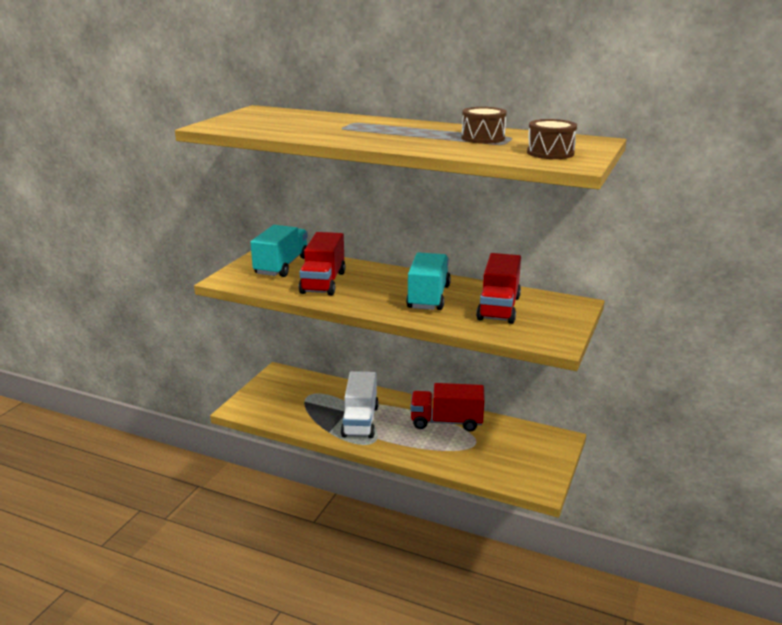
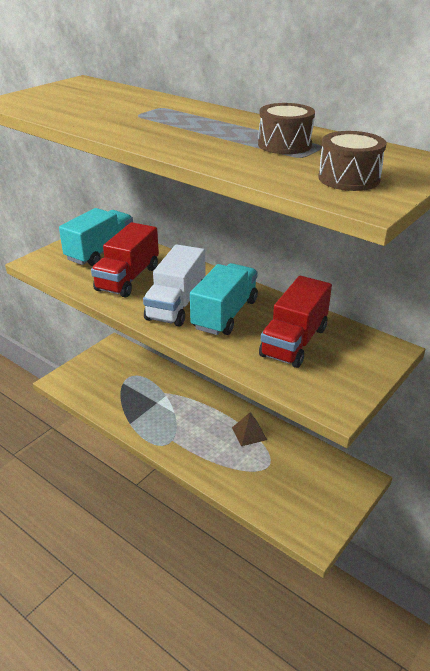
camera: 15 degrees right, 10 degrees up
white truck [341,371,379,438] -> white truck moved to [143,244,206,327]
red truck [410,383,485,432] -> brown pyramid [232,412,267,446]

